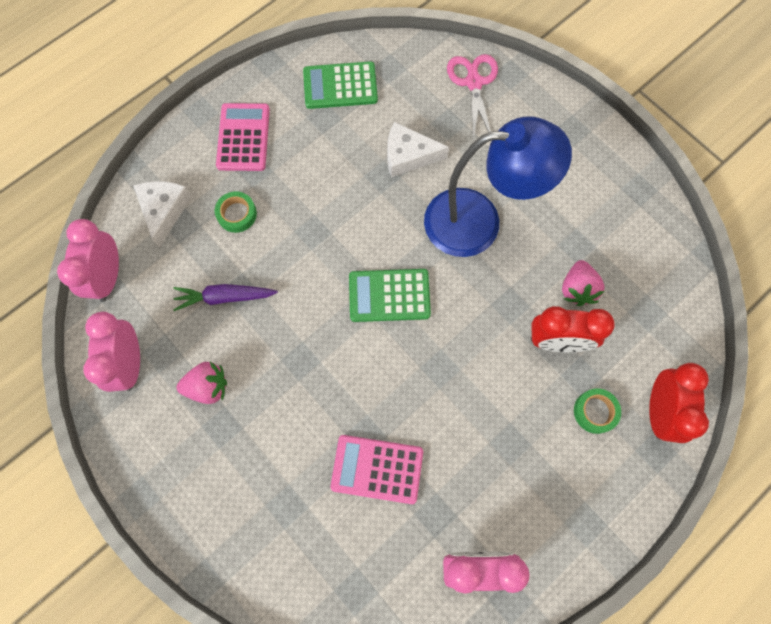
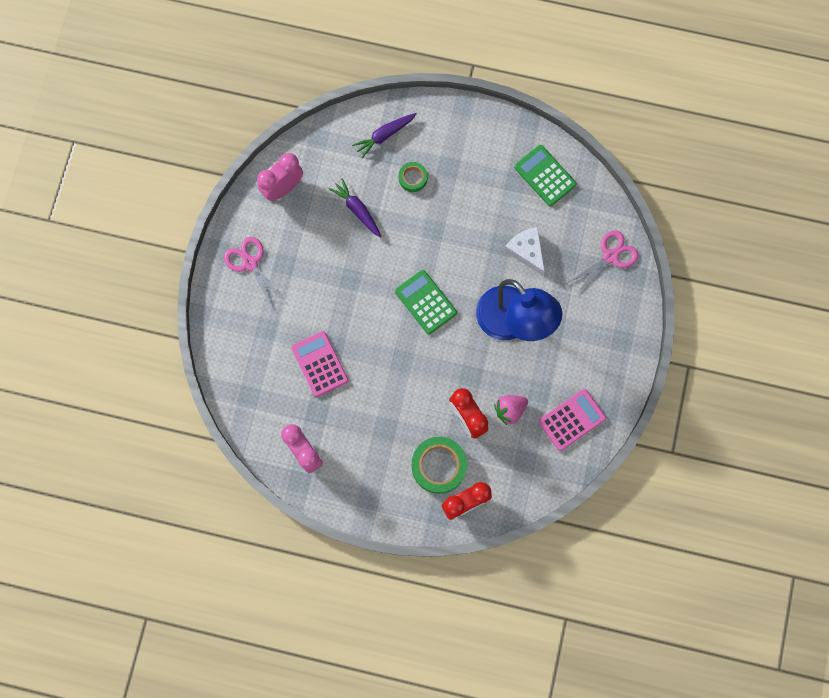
camera: 55 degrees right, 5 degrees up
pink clock [57,219,119,302] -> none
white cheese [133,181,192,248] -> purple carrot [352,113,417,158]
pink strawberry [177,362,227,404] -> none
pink calculator [216,103,270,171] -> pink calculator moved to [538,389,606,451]
green tape [574,388,621,434] -> green tape [411,437,467,494], size x1.81
none -> pink scissors [224,237,285,309]

